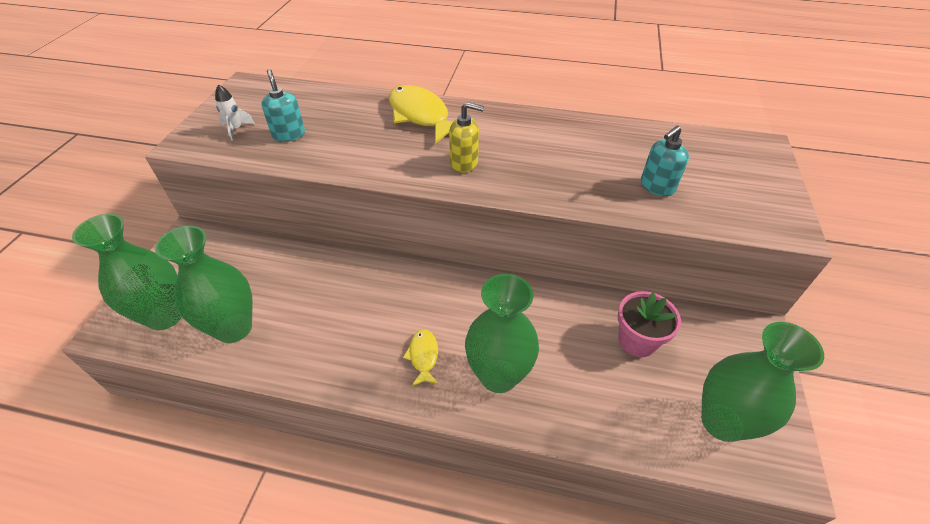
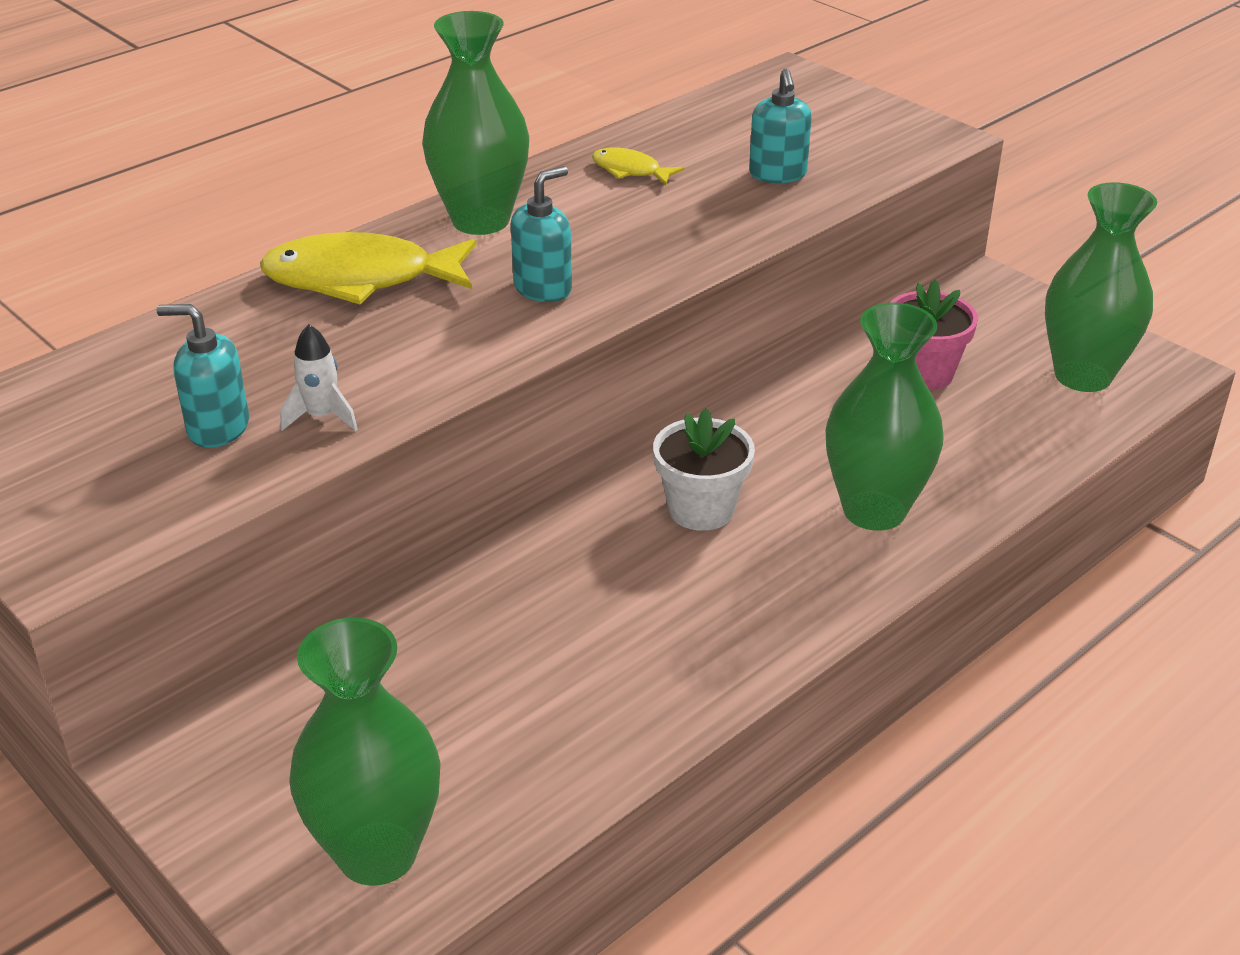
camera: 55 degrees left, 10 degrees down
green vase [155,226,253,343] -> green vase moved to [422,11,529,235]
white rocket [215,84,255,141] -> white rocket moved to [280,324,358,431]
yellow fish [403,329,438,386] -> yellow fish moved to [592,147,685,185]
yellow soap dispenser [449,102,484,173] -> turquoise soap dispenser [511,166,572,302]
none -> white flower pot [653,408,755,531]

